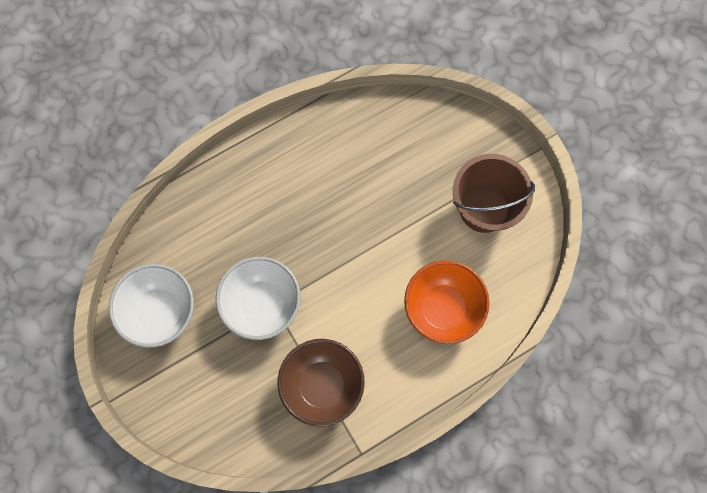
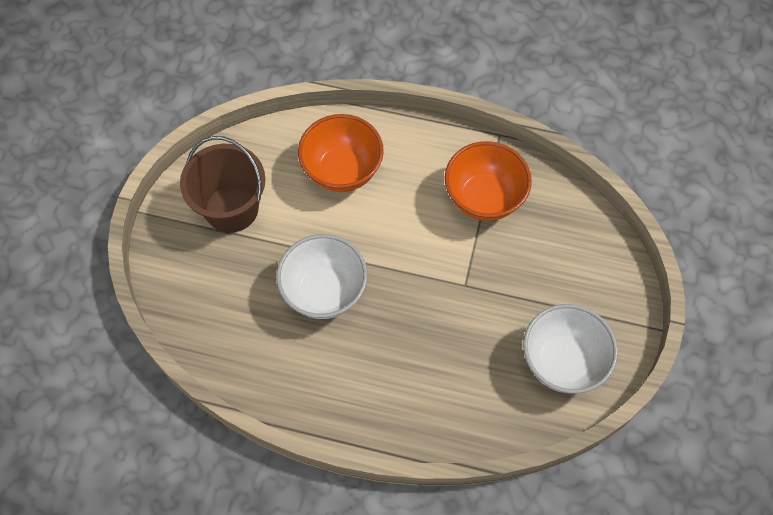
camera: 135 degrees left, 10 degrees down
white bowl [216,257,301,340] -> white bowl moved to [276,234,368,319]
brown bowl [278,339,365,426] -> orange bowl [445,141,532,221]

